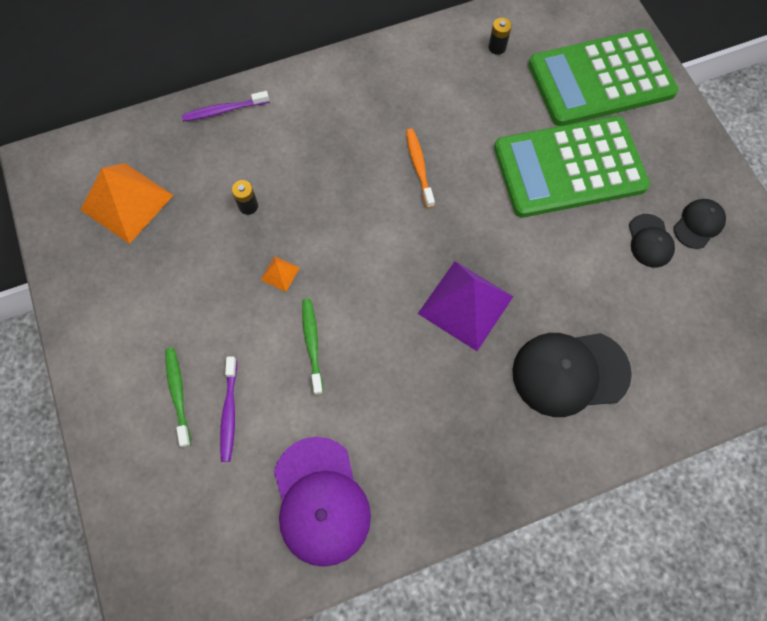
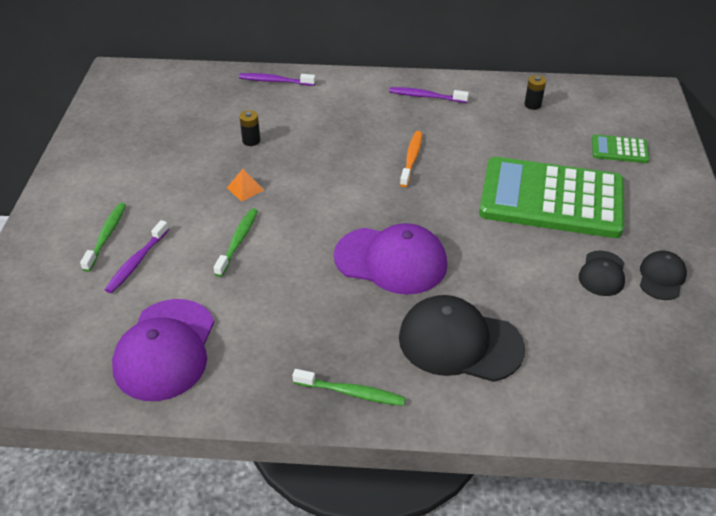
camera: 25 degrees right, 25 degrees down
orange pyramid [80,163,173,244] -> none
purple pyramid [418,261,513,351] -> purple cap [334,223,447,295]
green calculator [528,29,679,126] -> green calculator [592,134,649,163], size x0.42
black cap [674,199,726,249] -> black cap turned 45 degrees counterclockwise [640,251,687,300]
none -> green toothbrush [292,369,406,406]
none -> purple toothbrush [389,87,469,103]

